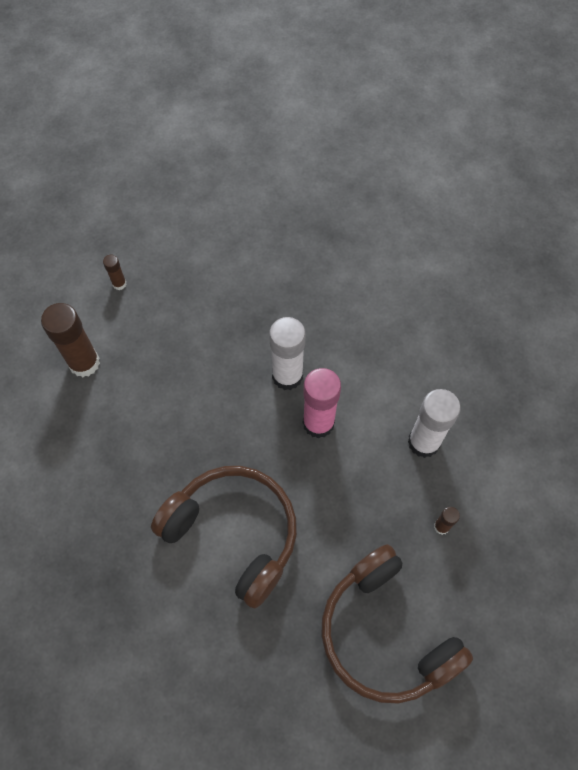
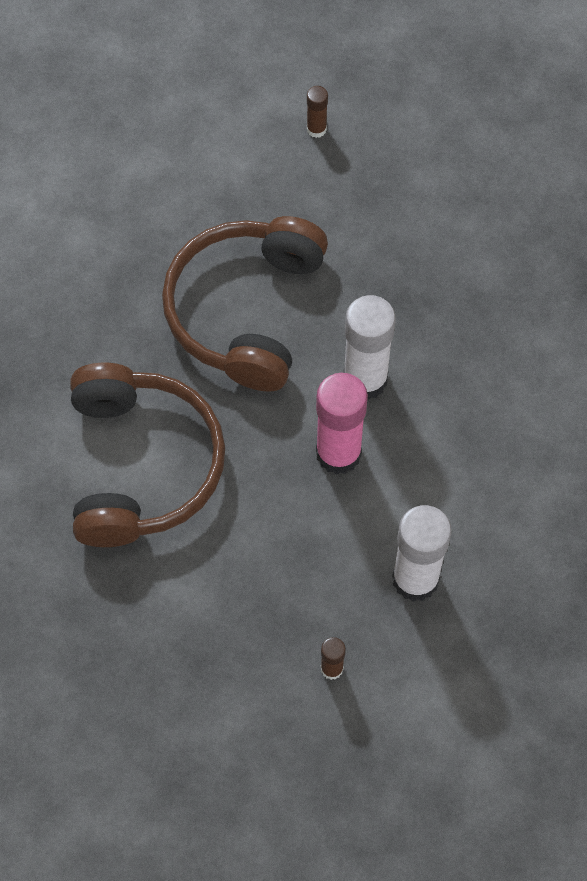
camera: 50 degrees right, 0 degrees up
brown glue stick [41,303,100,377] -> none
brown headphones [321,544,473,704] -> brown headphones moved to [162,216,328,391]

